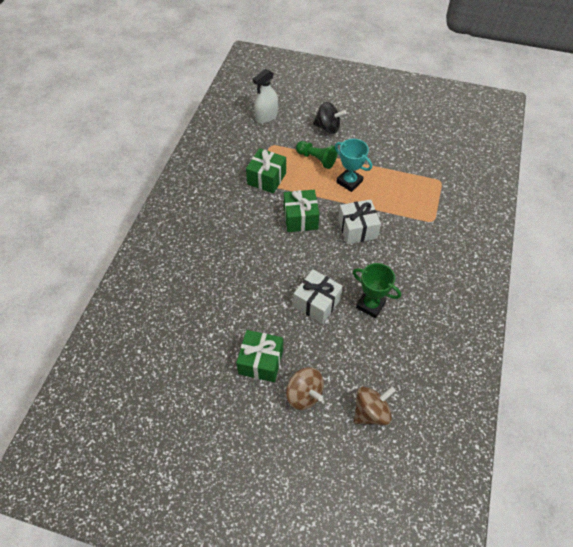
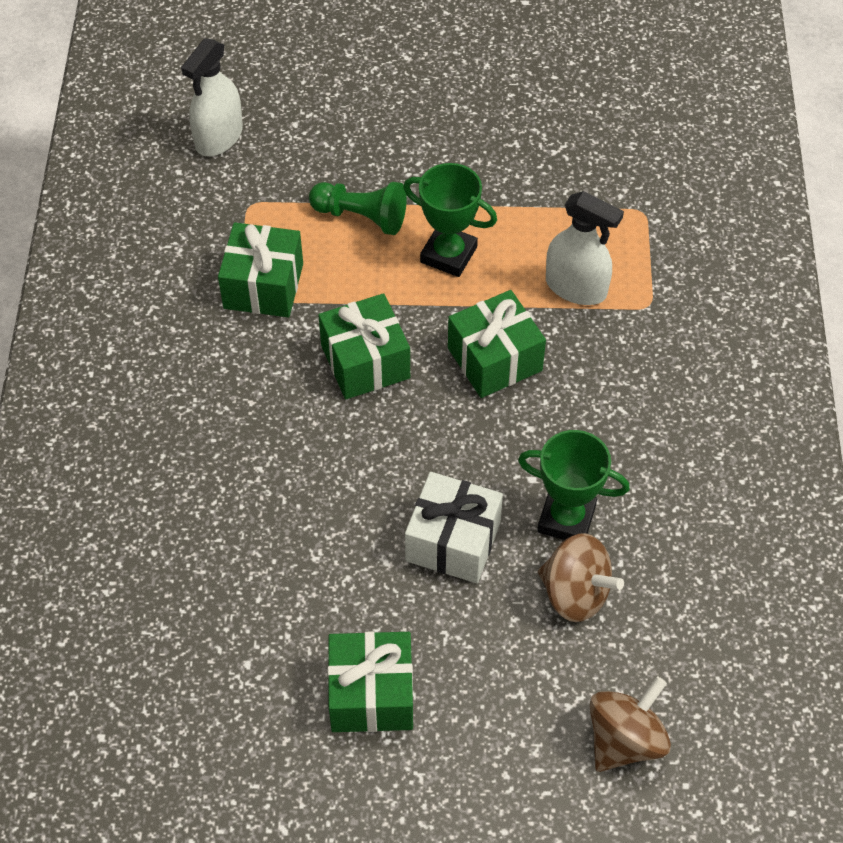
camera: 15 degrees left, 0 degrees up
brown spinning top [286,367,324,410] -> brown spinning top moved to [538,533,624,622]
black spinning top [313,102,347,134] -> none
turquoise trophy [335,139,372,192] -> green trophy [403,163,497,277]
white gift [338,199,381,244] -> green gift [448,290,546,398]
none -> white spray bottle [546,191,624,305]

